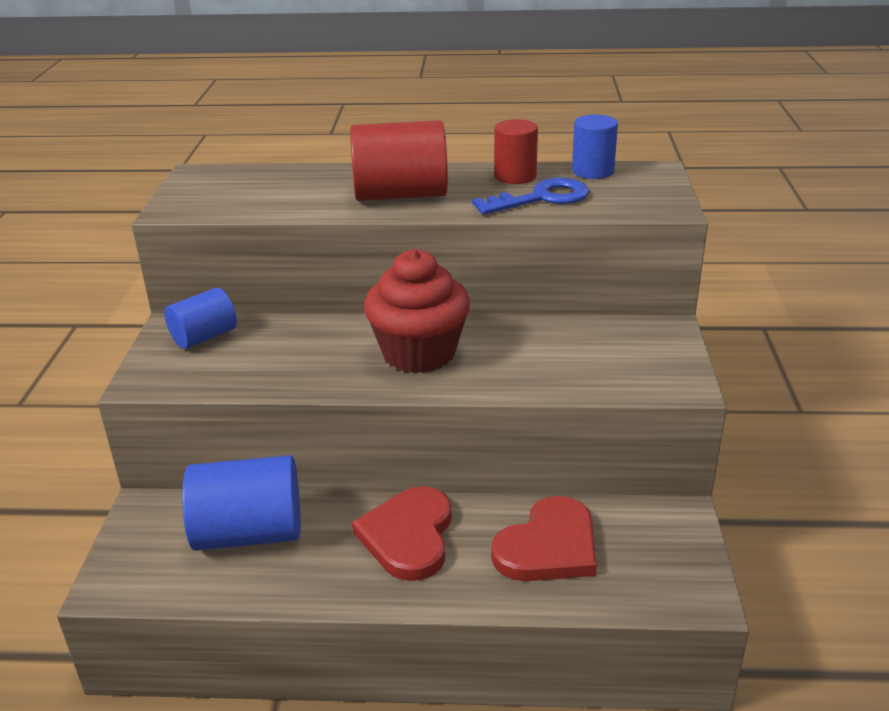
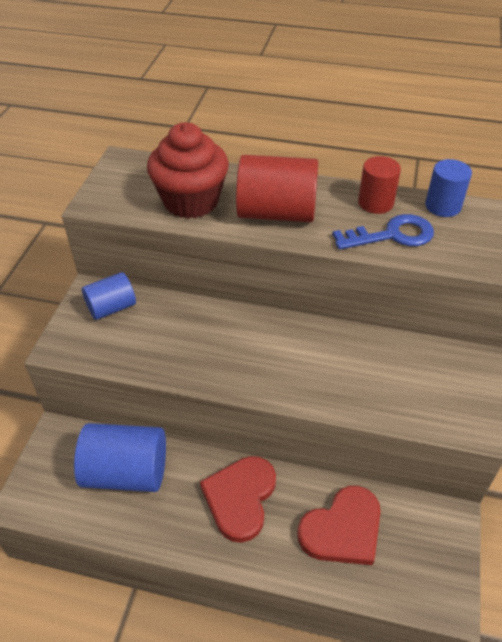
camera: 10 degrees right, 15 degrees up
red cupcake [364,249,470,373] -> red cupcake moved to [147,122,229,218]

